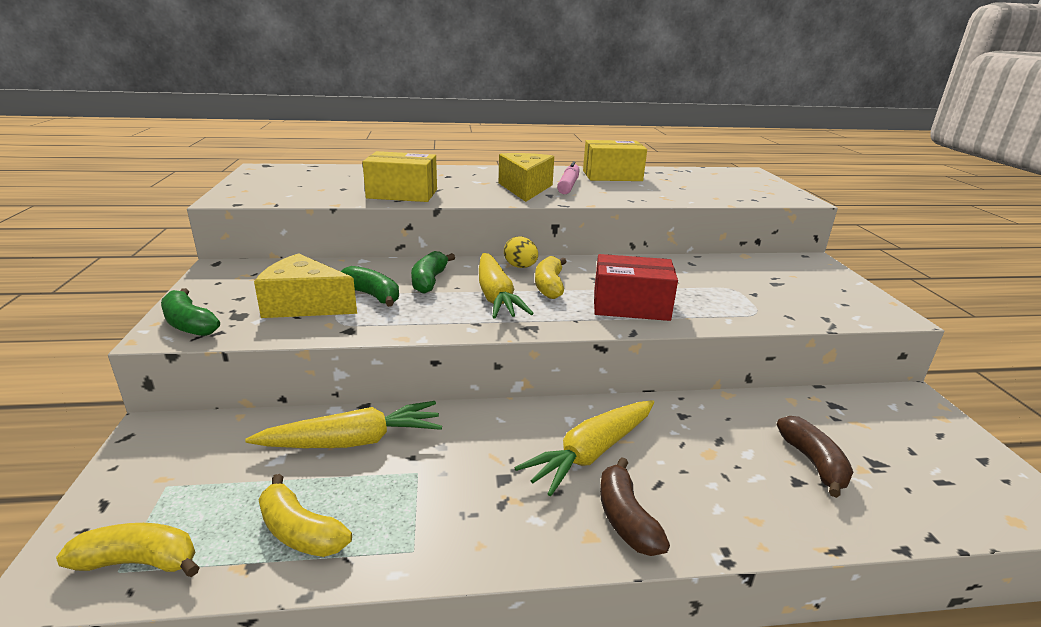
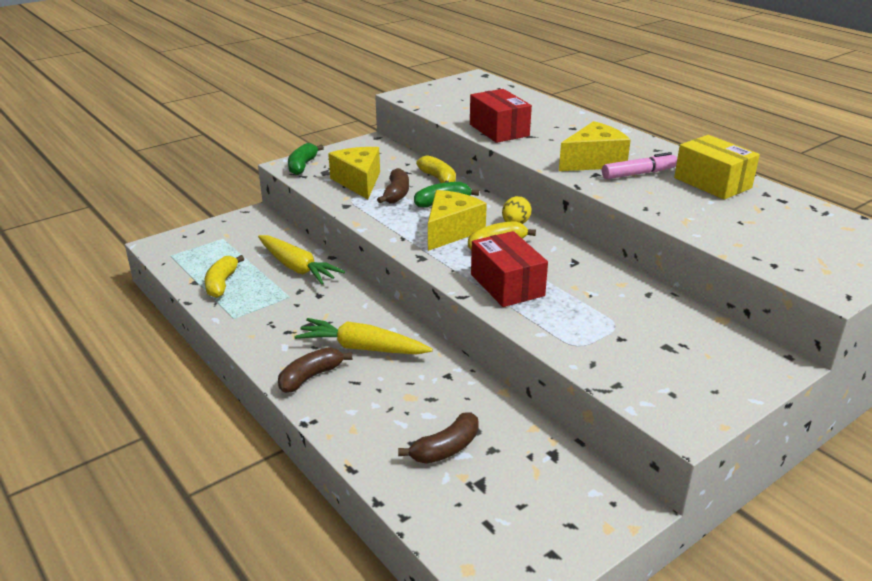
camera: 60 degrees right, 5 degrees up
yellow banana [56,523,200,577] -> yellow banana moved to [416,155,456,183]
green banana [340,266,399,307] -> brown banana [377,168,409,204]
yellow box [363,151,437,202] -> red box [470,89,532,143]
yellow carrot [479,253,534,319] -> yellow cheese [428,190,487,251]

